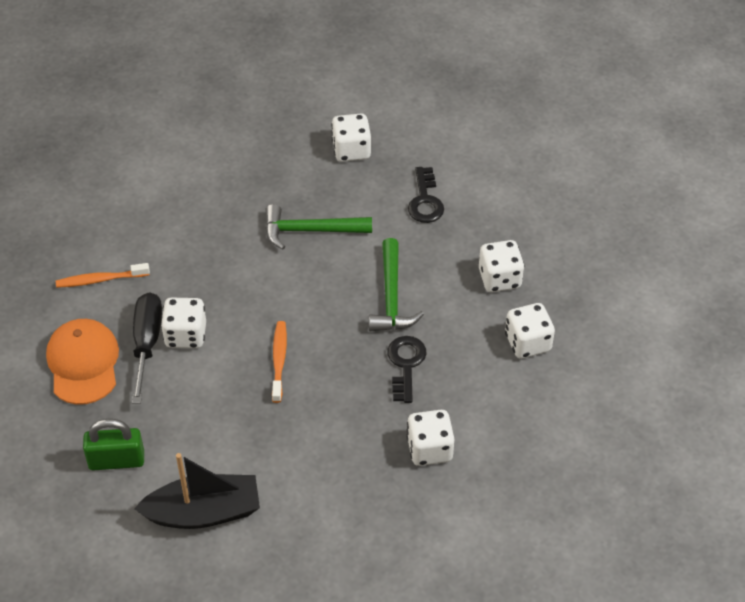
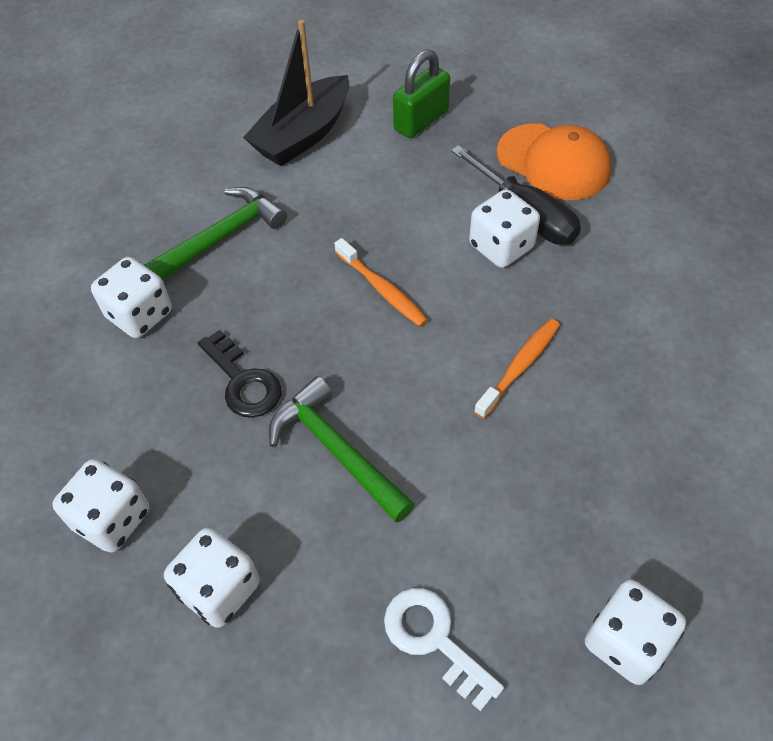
camera: 140 degrees right, 5 degrees up
orange toothbrush [56,263,150,288] -> orange toothbrush moved to [474,319,560,419]
green hammer [265,204,372,249] -> green hammer moved to [144,187,287,280]
black key [408,167,444,223] -> white key [384,588,504,712]

